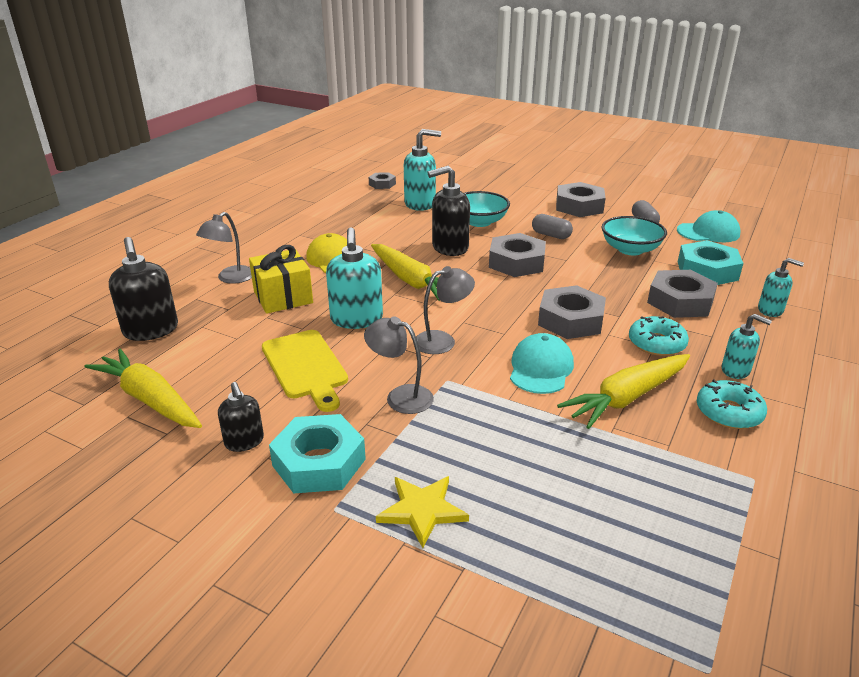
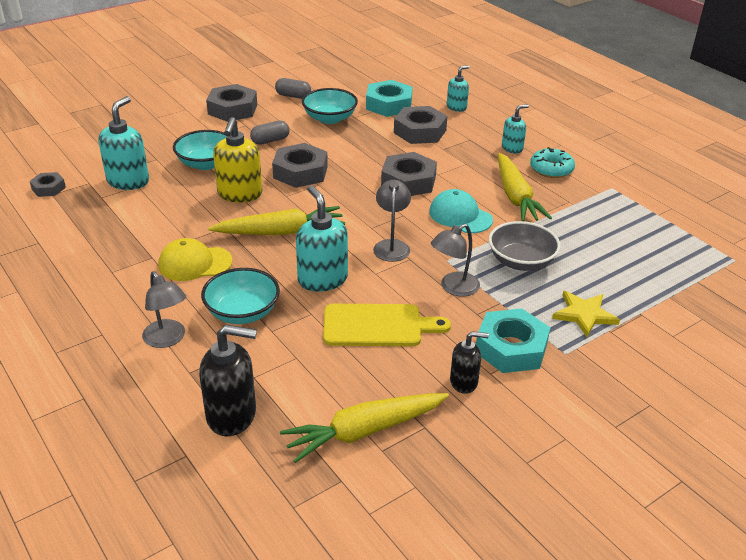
camera: 65 degrees left, 5 degrees up
yellow gift [249,245,313,314] -> turquoise bowl [201,268,280,324]
turquoise soap dispenser [326,227,383,329] -> turquoise soap dispenser turned 135 degrees counterclockwise [296,185,348,292]
black soap dispenser [427,166,470,256] -> yellow soap dispenser [213,117,262,203]
turquoise donut [629,316,689,356] -> none
turquoise cap [677,210,740,242] -> none
none -> grey bowl [489,221,561,271]

